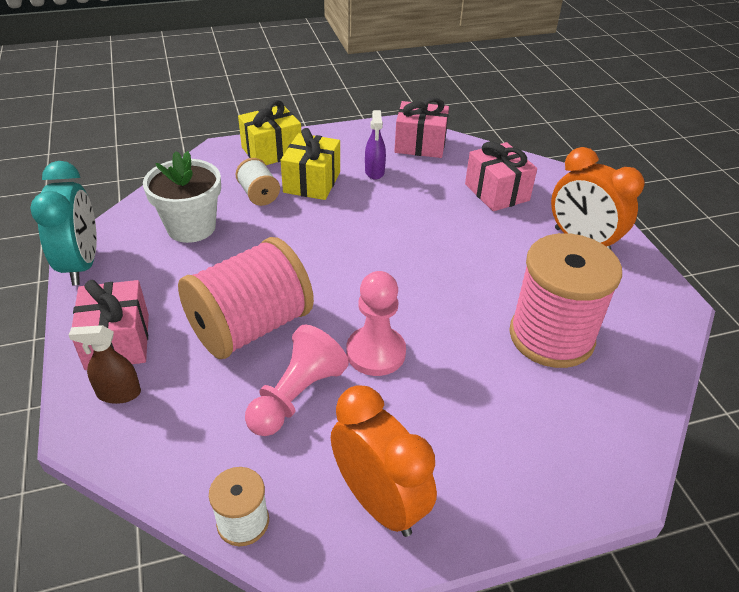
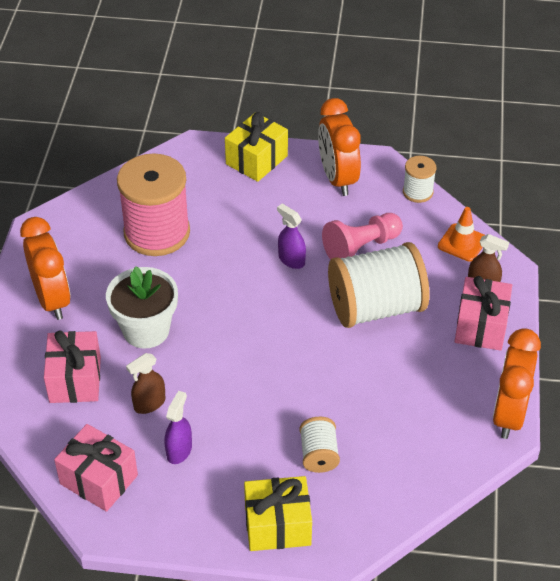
camera: 155 degrees left, 5 degrees up
turquoise clock [30,161,97,285] -> orange clock [493,328,541,439]
white flower pot [143,151,221,243] -> white flower pot moved to [106,266,178,349]
pink spool [178,237,314,359] -> white spool [328,242,429,328]
yellow gift [281,128,340,200] -> yellow gift moved to [225,112,288,182]
pink pawn [346,271,406,376] -> purple spray bottle [277,204,306,269]
none -> brown spray bottle [126,353,165,414]
none -> orange traffic cone [438,207,484,262]

